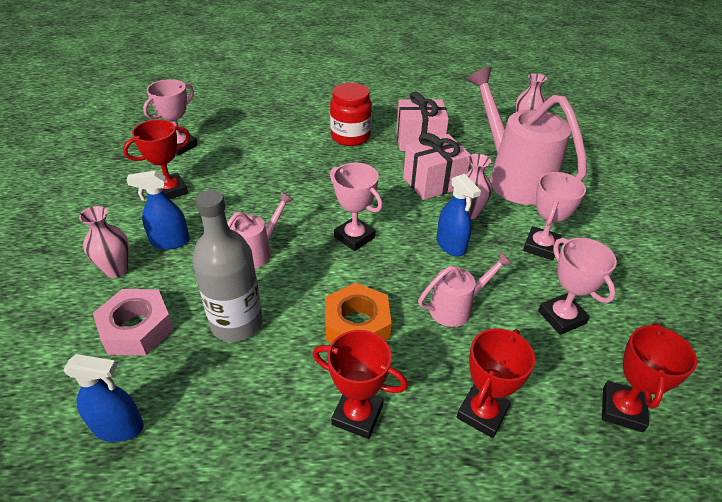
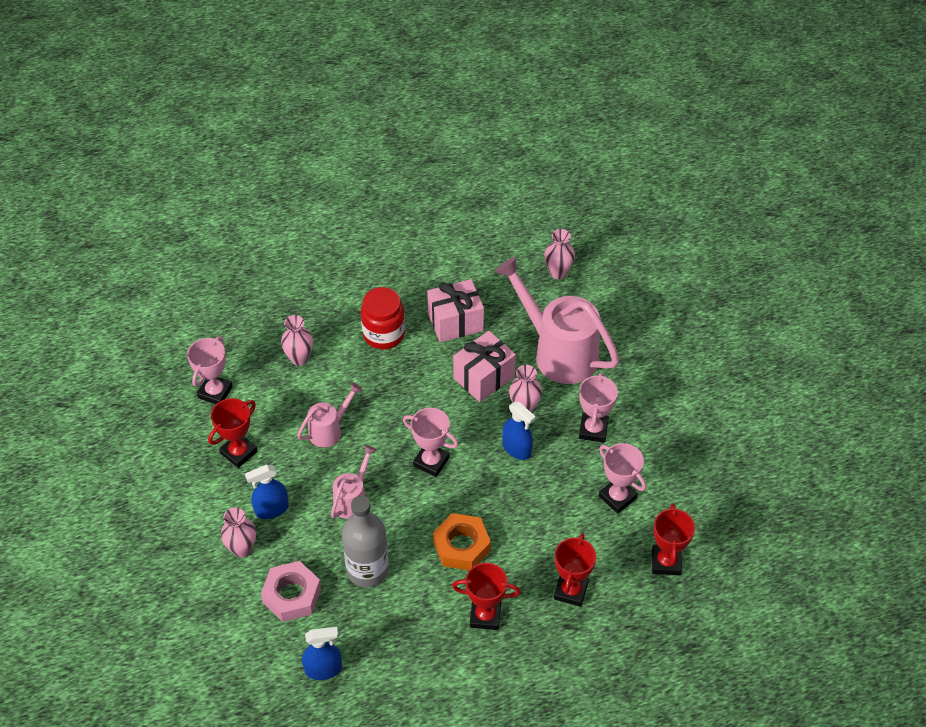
camera: 15 degrees left, 10 degrees up
pink watering can [418,251,512,327] -> pink watering can moved to [297,382,362,447]
none -> pink vase [281,315,313,366]

